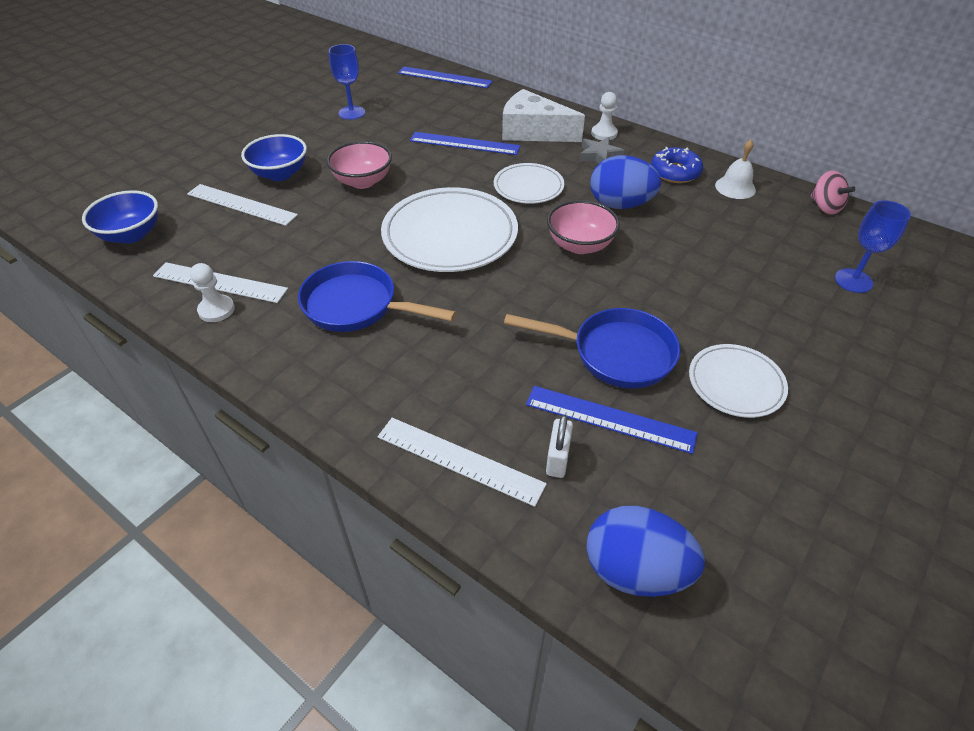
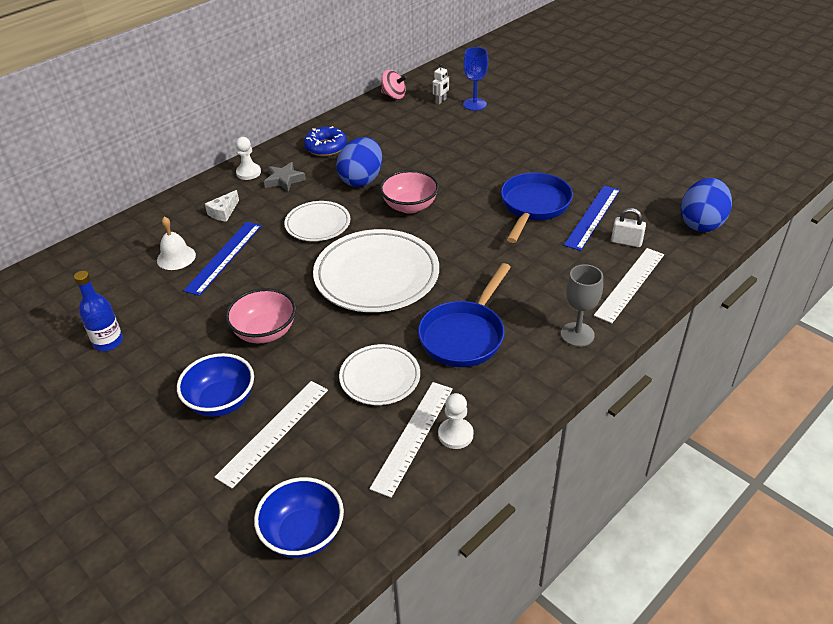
camera: 80 degrees left, 5 degrees down
blue goblet [329,44,365,120] -> blue bottle [74,271,123,351]
blue ruler [398,66,493,88] -> none
white cheese [502,89,585,142] -> white cheese [205,190,239,222], size x0.46
white plate [689,344,788,418] -> white plate moved to [339,344,420,405]
white bell [715,140,756,199] -> white bell moved to [157,217,196,270]
pink spinning top [811,170,855,214] -> pink spinning top turned 45 degrees clockwise [381,70,407,99]
none -> white robot [433,64,449,104]
none -> grey goblet [561,264,603,347]

